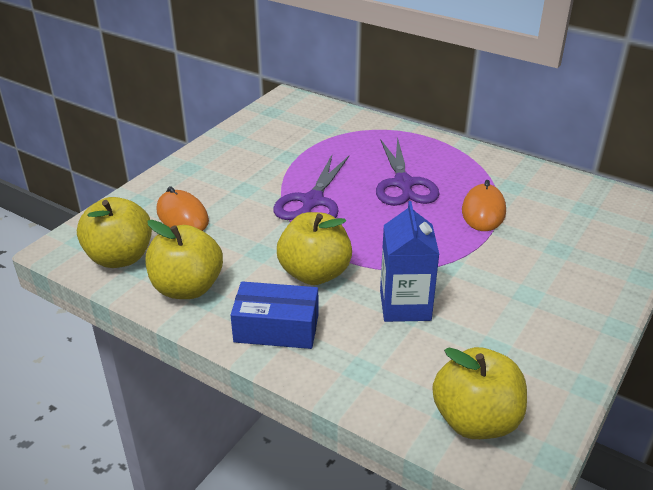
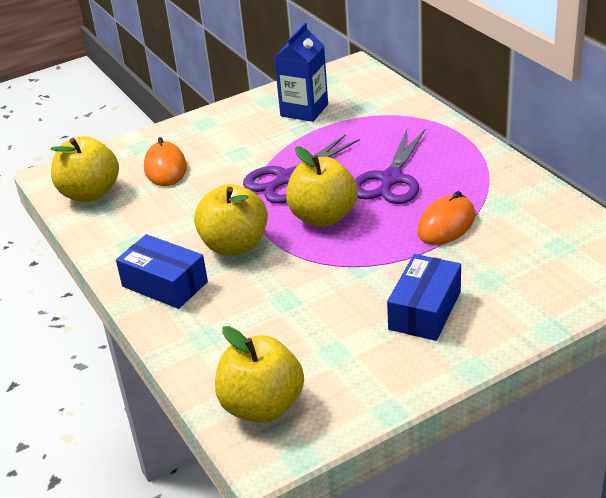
camera: 30 degrees right, 0 degrees up
yellow apple [146,220,223,299] -> yellow apple moved to [286,146,358,227]
blue carton [380,201,440,322] -> blue carton moved to [274,23,328,122]
none -> blue box [387,254,461,341]

